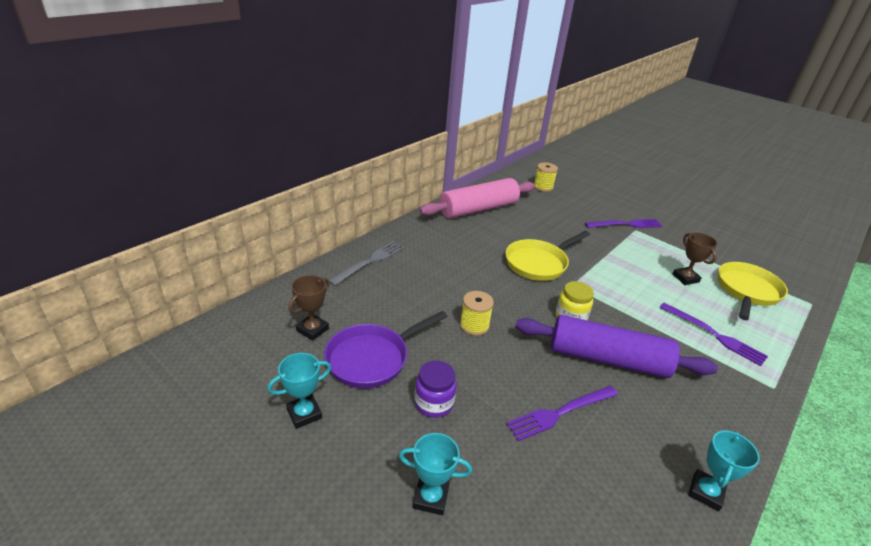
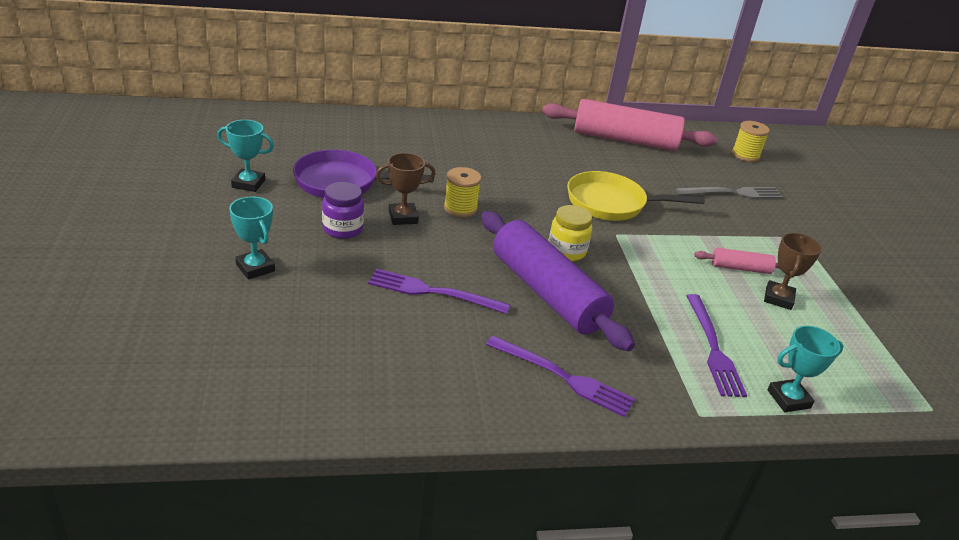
camera: 40 degrees right, 0 degrees up
brown trophy [289,275,329,341] -> brown trophy moved to [376,153,435,225]
grey fork [329,241,405,286] -> grey fork moved to [675,187,783,199]
purple fork [585,219,663,228] -> purple fork moved to [486,336,635,417]
turquoise trophy [688,431,760,511] -> turquoise trophy moved to [767,326,843,412]
yellow pan [718,262,788,320] -> none
none -> pink rolling pin [694,248,780,274]

